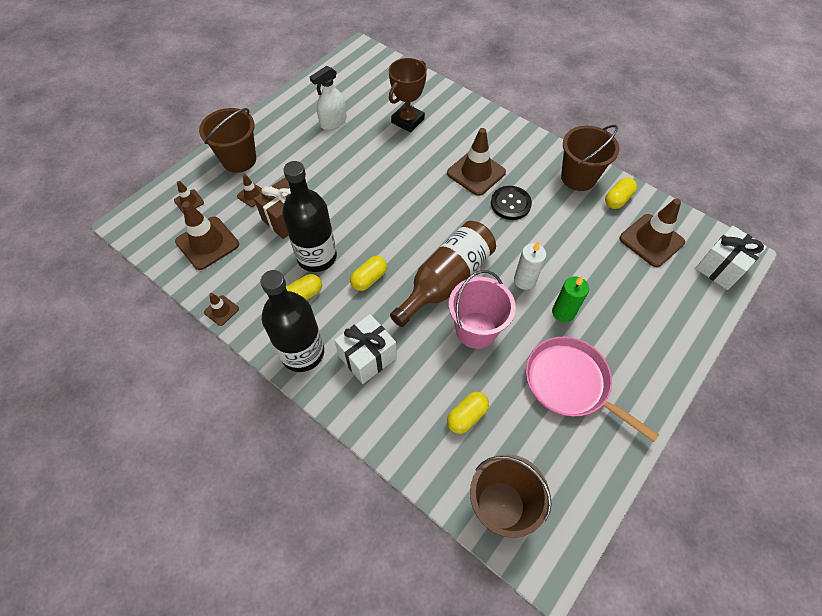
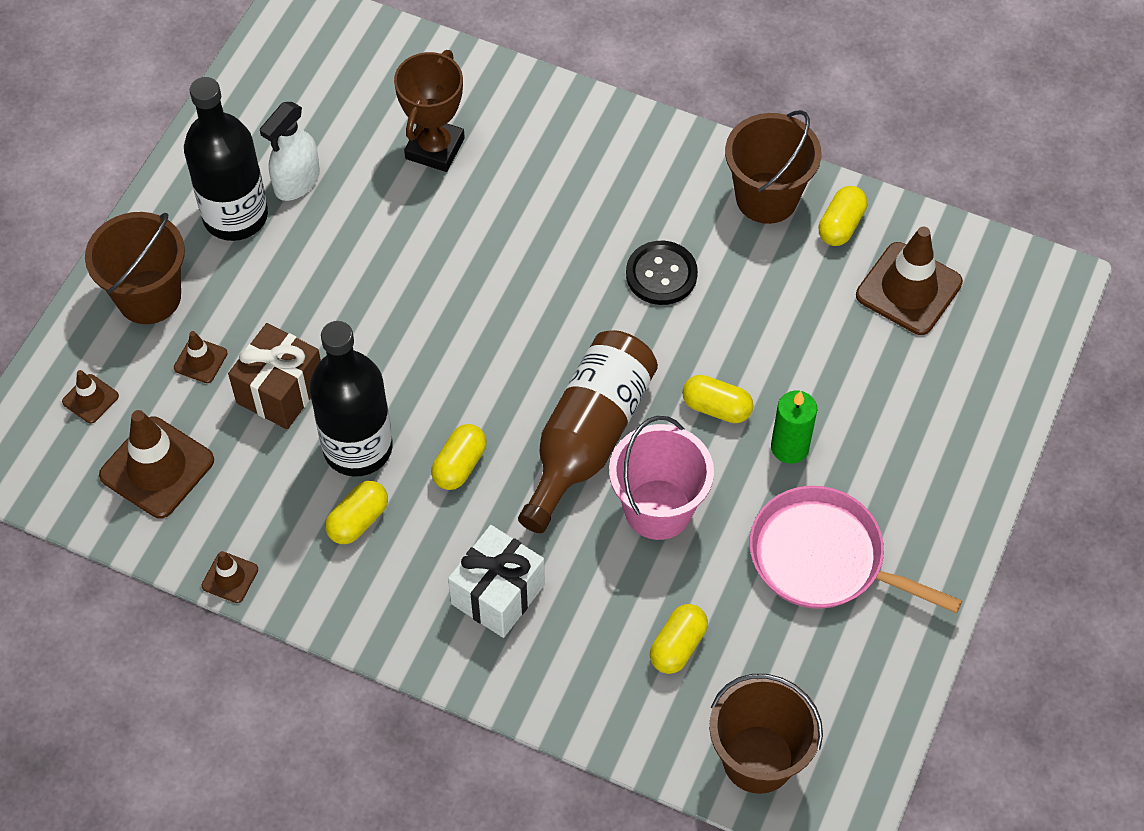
camera: 15 degrees left, 0 degrees up
black bottle [260,270,324,372] -> black bottle moved to [184,77,268,241]
brown traffic cone [447,128,506,196] -> none
white candle [514,241,547,290] -> yellow capsule [682,375,753,423]
white gift [695,226,767,290] -> none

